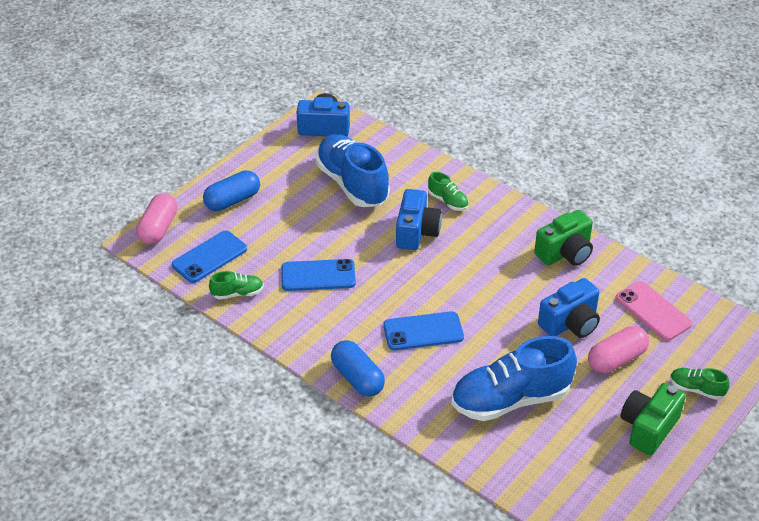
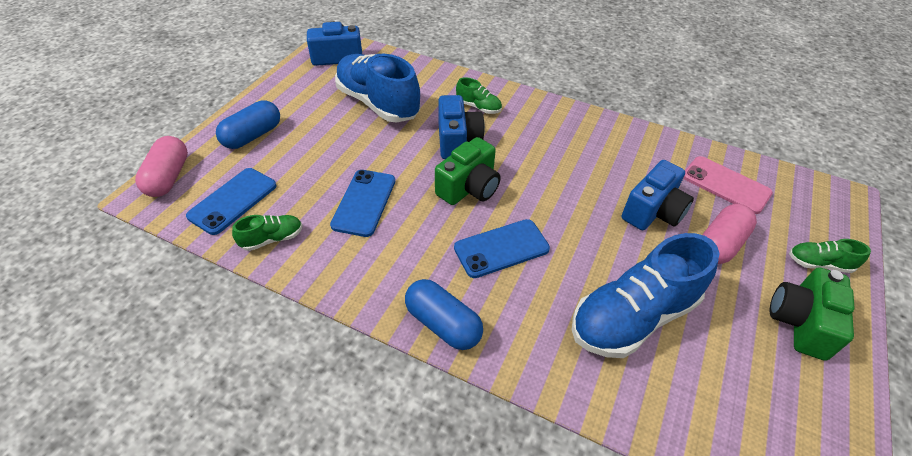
camera: 15 degrees left, 5 degrees up
blue phone [281,259,356,291] -> blue phone turned 60 degrees counterclockwise [330,170,395,237]
green camera [534,210,593,266] -> green camera moved to [435,137,501,205]

